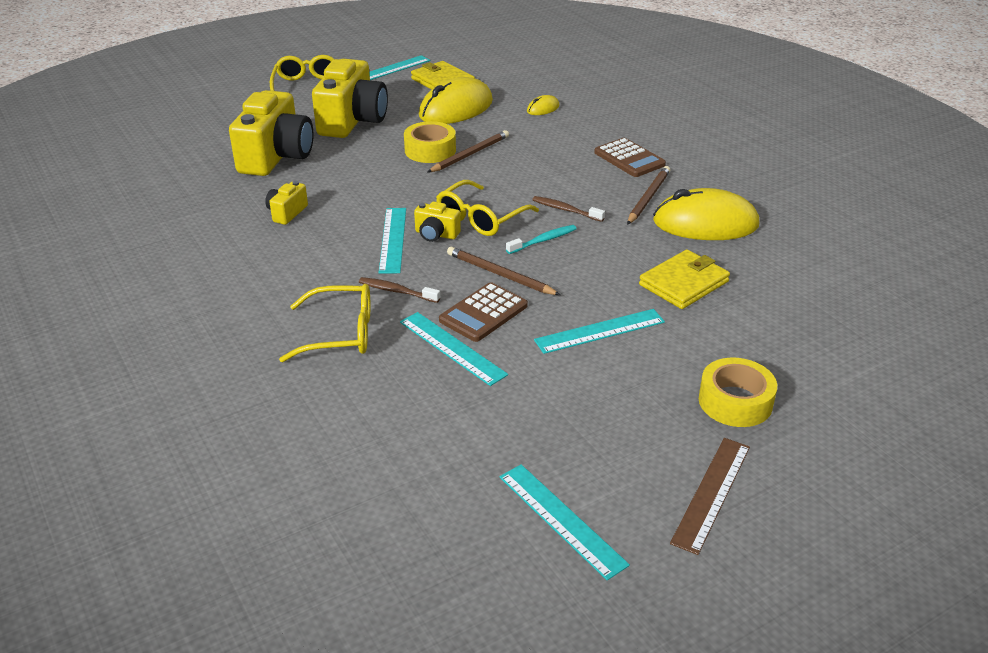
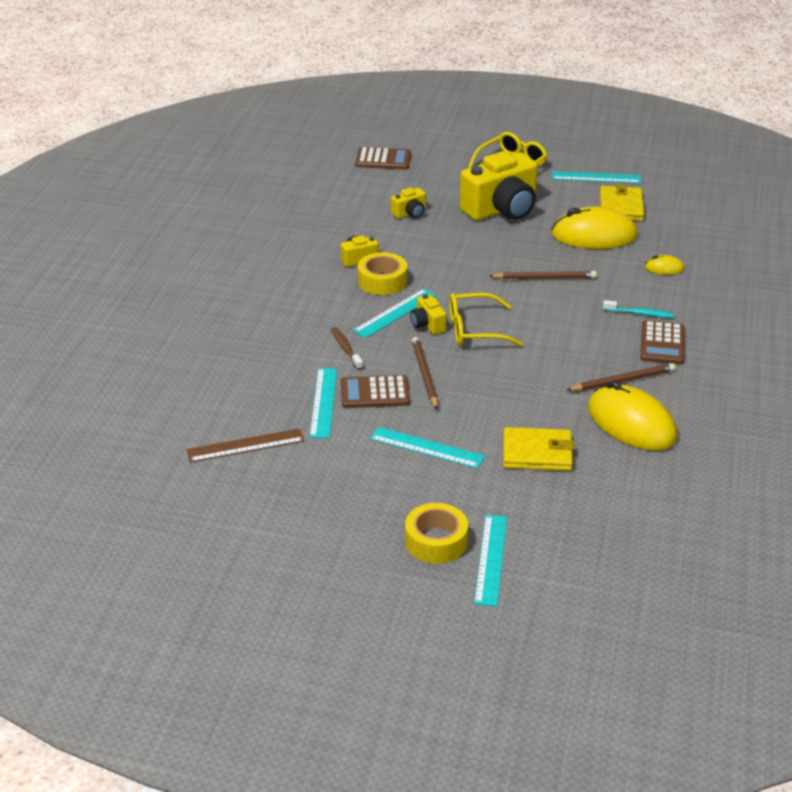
camera: 45 degrees right, 0 degrees up
yellow camera [229,90,314,176] -> yellow camera [391,187,426,219], size x0.45
yellow glasses [279,284,370,362] -> none
yellow tape [404,121,456,163] -> yellow tape moved to [358,252,407,295]
turquoise ruler [500,464,630,580] -> turquoise ruler moved to [474,515,507,607]
turquoise toothbrush [506,225,577,254] -> turquoise toothbrush moved to [603,300,674,318]
brown toothbrush [532,196,605,222] -> none
brown ruler [670,438,750,555] -> brown ruler moved to [186,428,305,463]
none -> brown calculator [355,147,411,169]

